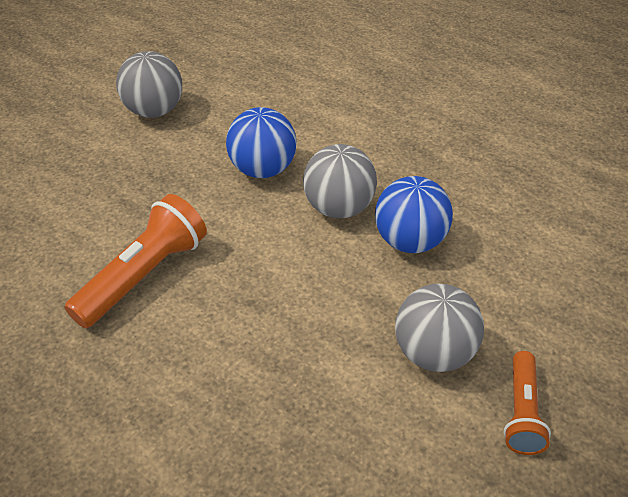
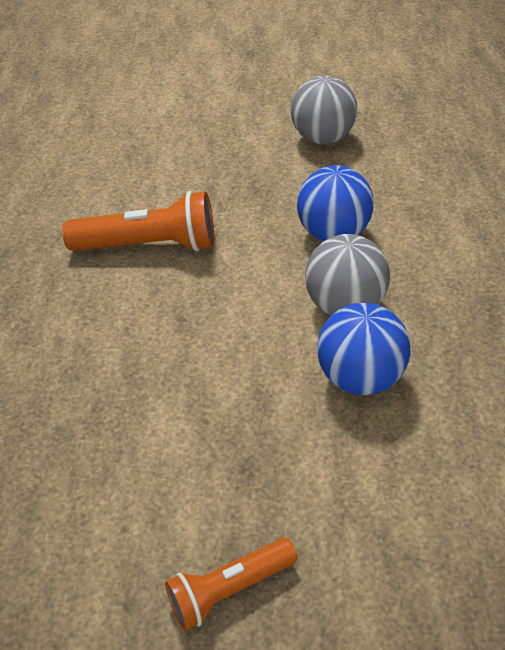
camera: 55 degrees right, 0 degrees up
grey ball [395,284,484,372] -> none

